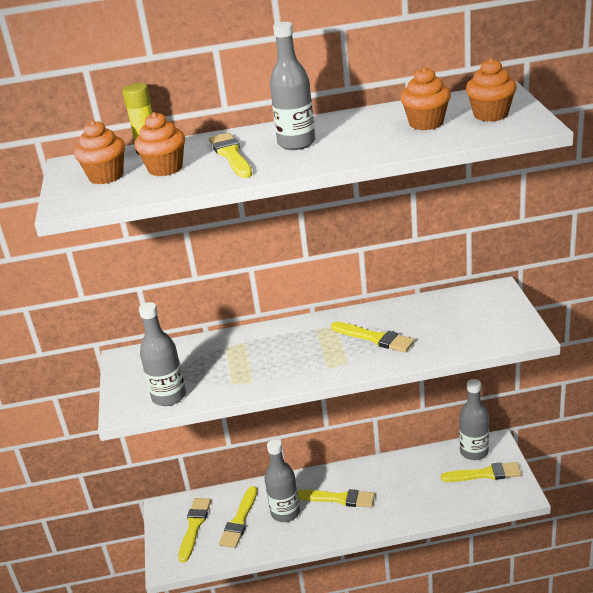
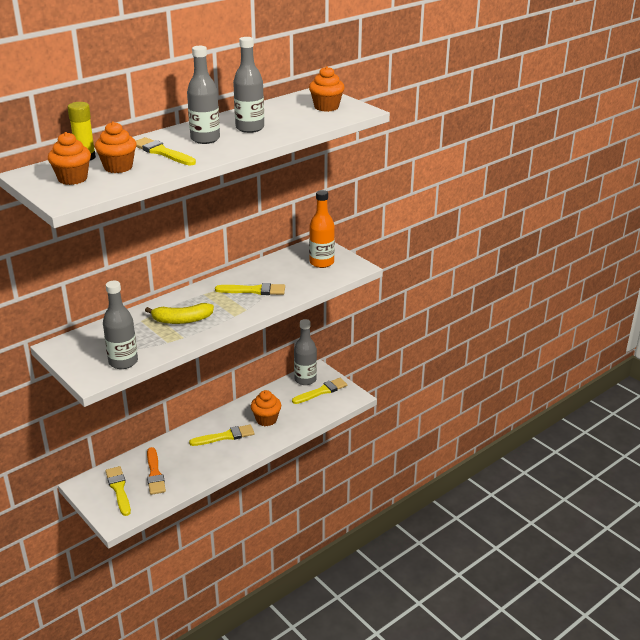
camera: 35 degrees left, 0 degrees up
yellow brush [219,486,257,548] -> orange brush [147,447,166,495]
grey bottle [265,439,300,522] -> grey bottle moved to [233,37,264,133]
orange cupcake [400,67,451,130] -> orange cupcake moved to [251,390,281,426]
none -> yellow banana [145,303,214,324]
none -> orange bottle [309,190,335,268]

